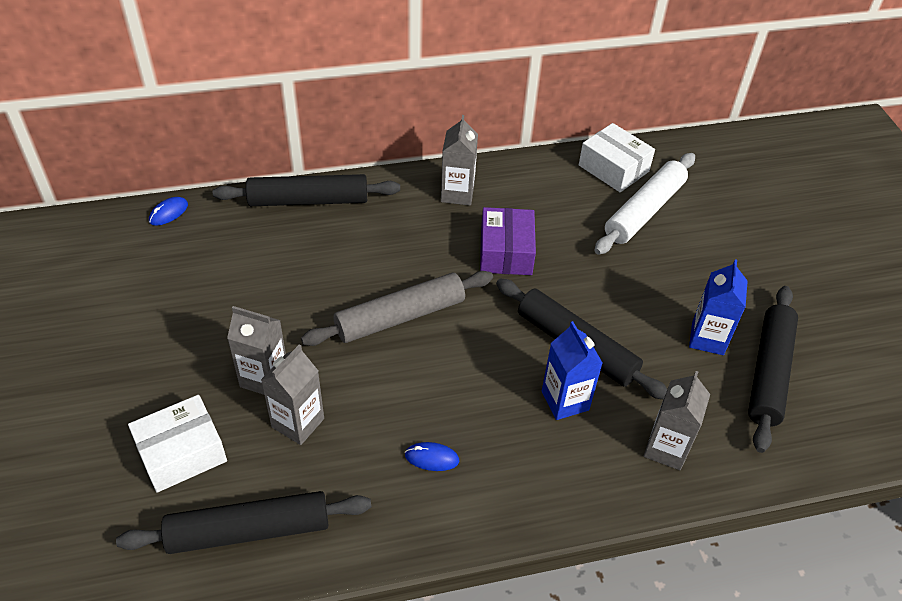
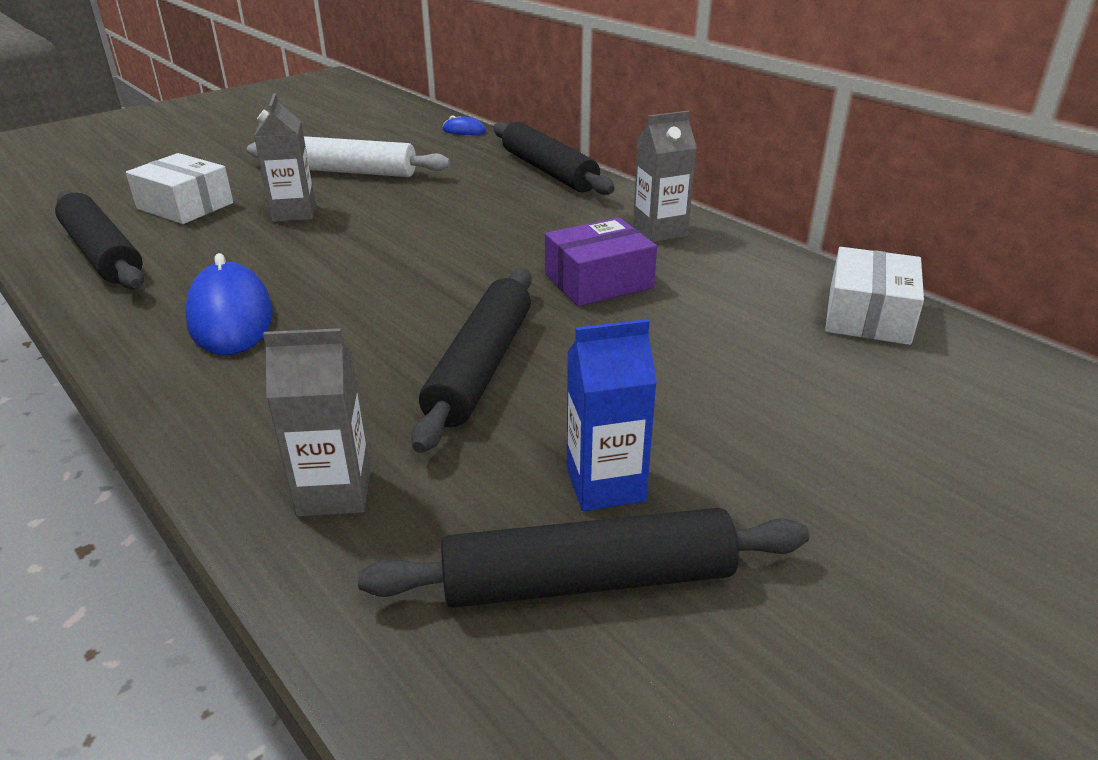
camera: 65 degrees right, 15 degrees down
grey carton [261,345,324,445] -> none
grey rolling pin [301,271,493,346] -> none
blue mouse [405,442,459,471] -> blue mouse [185,253,273,355], size x2.20
blue carton [542,321,603,420] -> none
white rolling pin [594,153,695,255] -> white rolling pin moved to [247,136,450,177]

